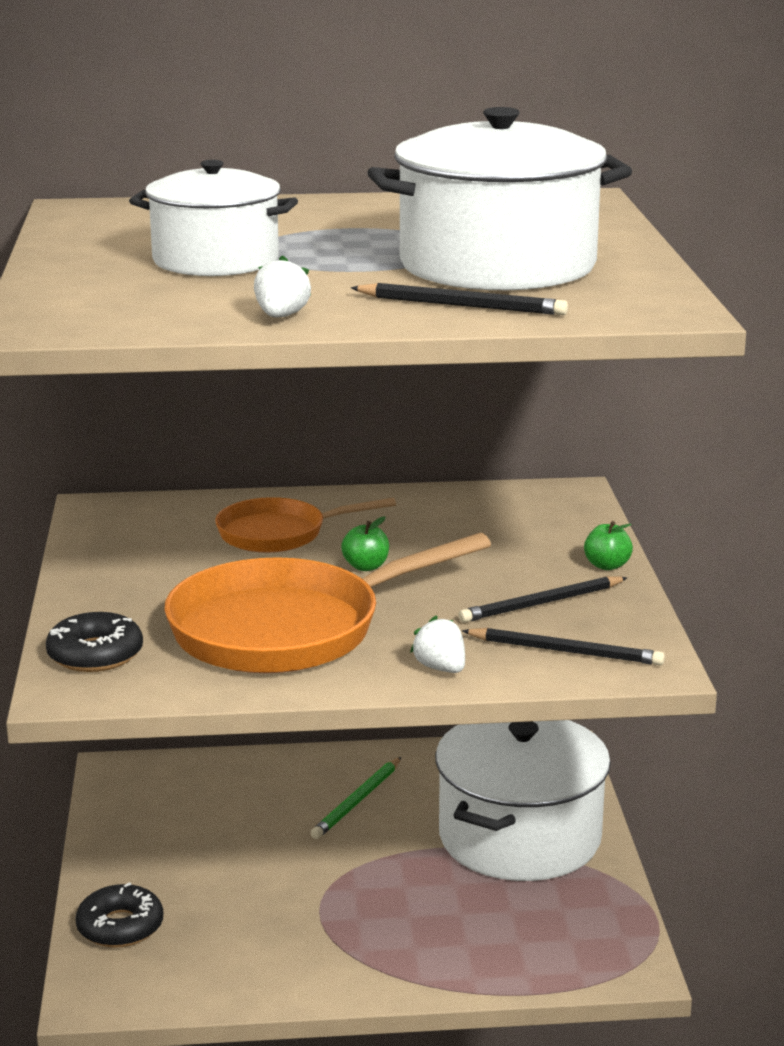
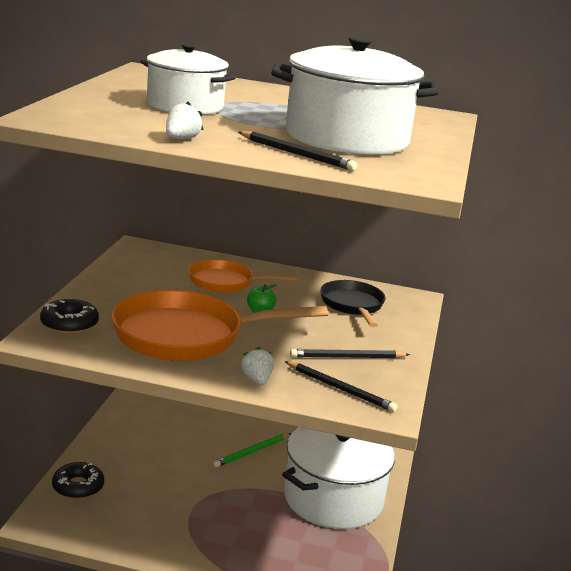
camera: 15 degrees right, 0 degrees up
green apple [584,521,633,570] -> none
none -> black pan [320,280,386,327]

